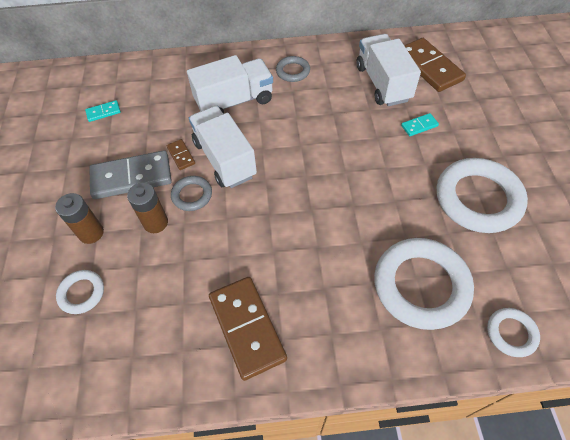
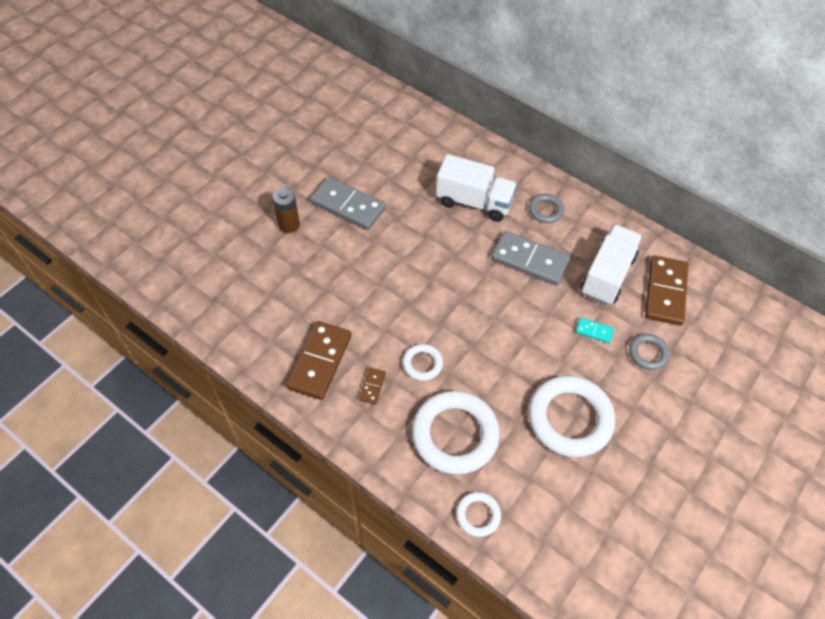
camera: 40 degrees right, 0 degrees up
white ring [56,270,104,314] -> white ring moved to [402,344,443,381]
turquoise domino [85,100,121,122] -> none
brown battery [127,183,168,233] -> none
brown domino [167,139,195,170] -> brown domino moved to [358,367,386,404]
grey ring [171,176,212,211] -> grey ring moved to [629,334,670,370]
white truck [189,106,257,188] -> none
none -> grey domino [491,231,571,286]

